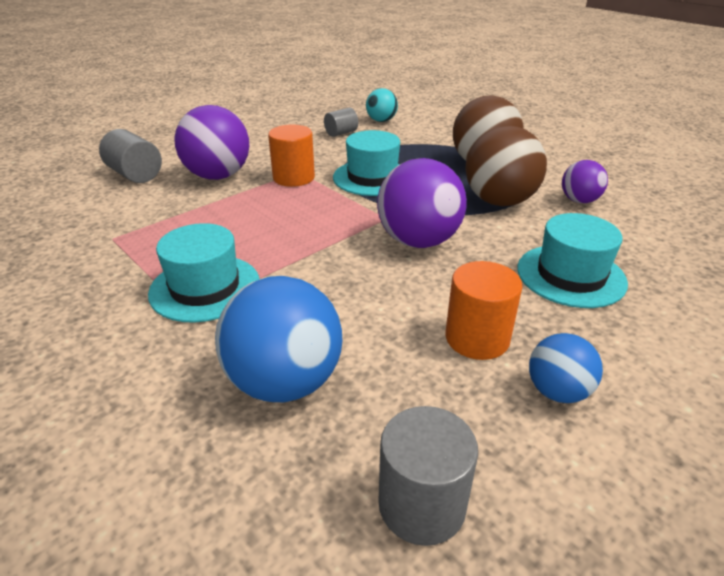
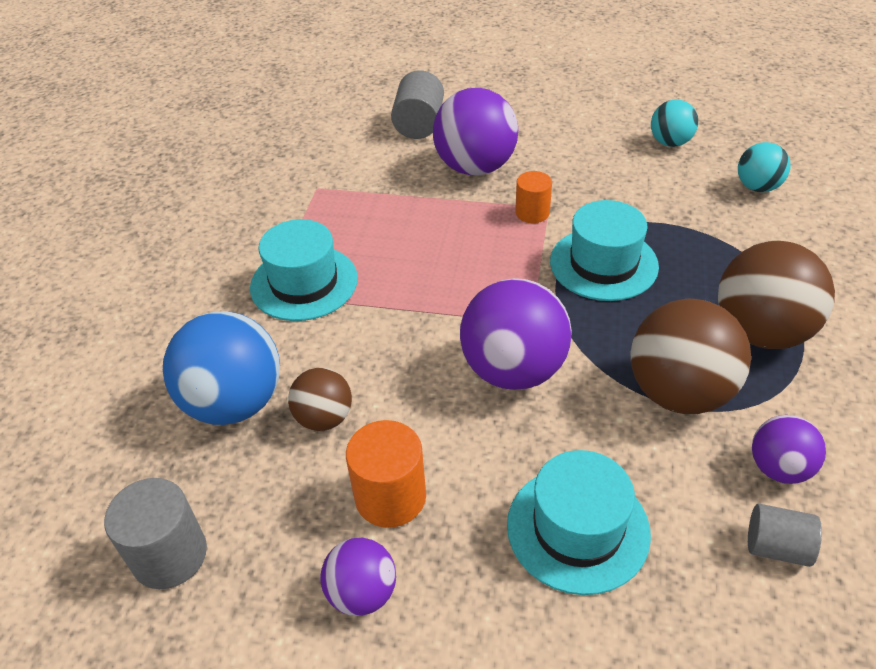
camera: 55 degrees right, 10 degrees up
orange cylinder [268,124,315,187] -> orange cylinder [515,171,552,223], size x0.65
grey cylinder [324,108,358,137] -> grey cylinder moved to [748,504,822,567]
blue ball [529,333,603,403] -> purple ball [320,538,396,616]
none -> brown ball [288,368,352,431]
none -> turquoise ball [651,100,698,147]

